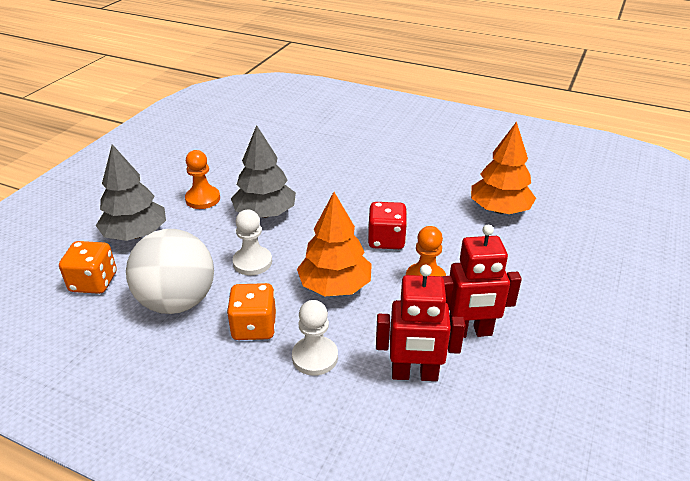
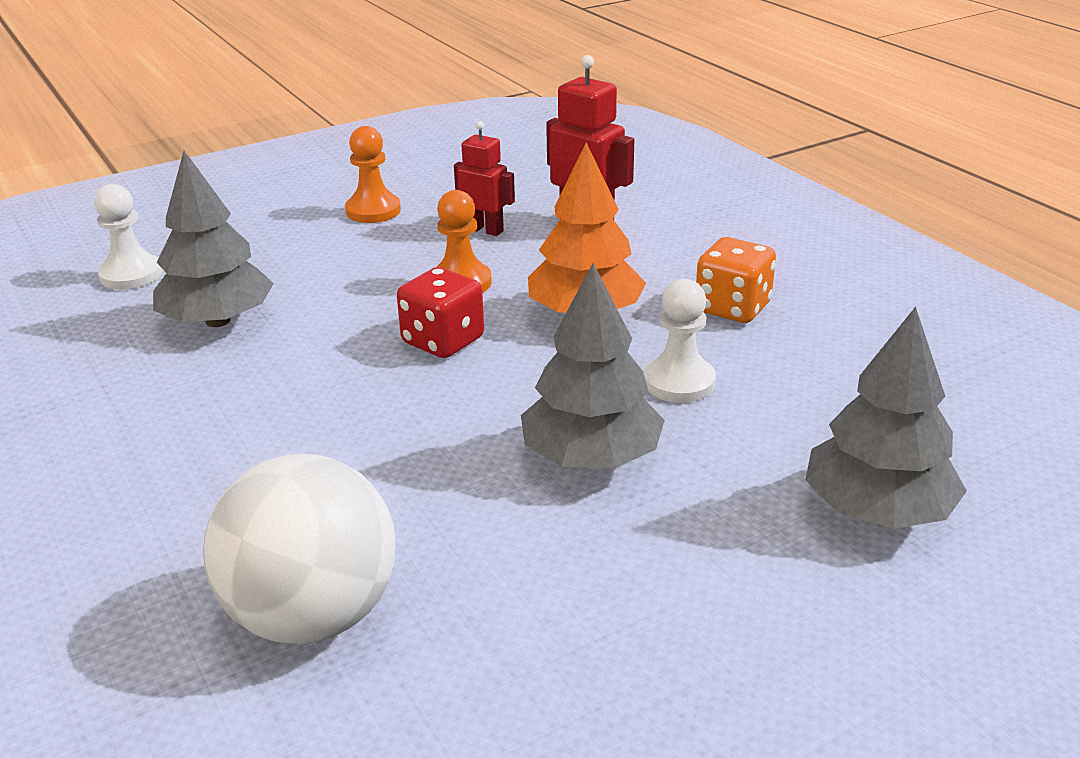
camera: 145 degrees left, 5 degrees down
orange dice [59,241,117,294] -> none
white ball [126,229,214,314] -> white ball moved to [203,454,396,644]
orange pawn [185,150,220,209] -> orange pawn moved to [345,126,401,223]
white pawn [292,300,338,376] -> white pawn moved to [94,184,162,290]
red robot [441,225,522,338] -> red robot [454,121,515,236], size x0.67
orange tree [471,122,536,214] -> grey tree [153,151,274,327]

